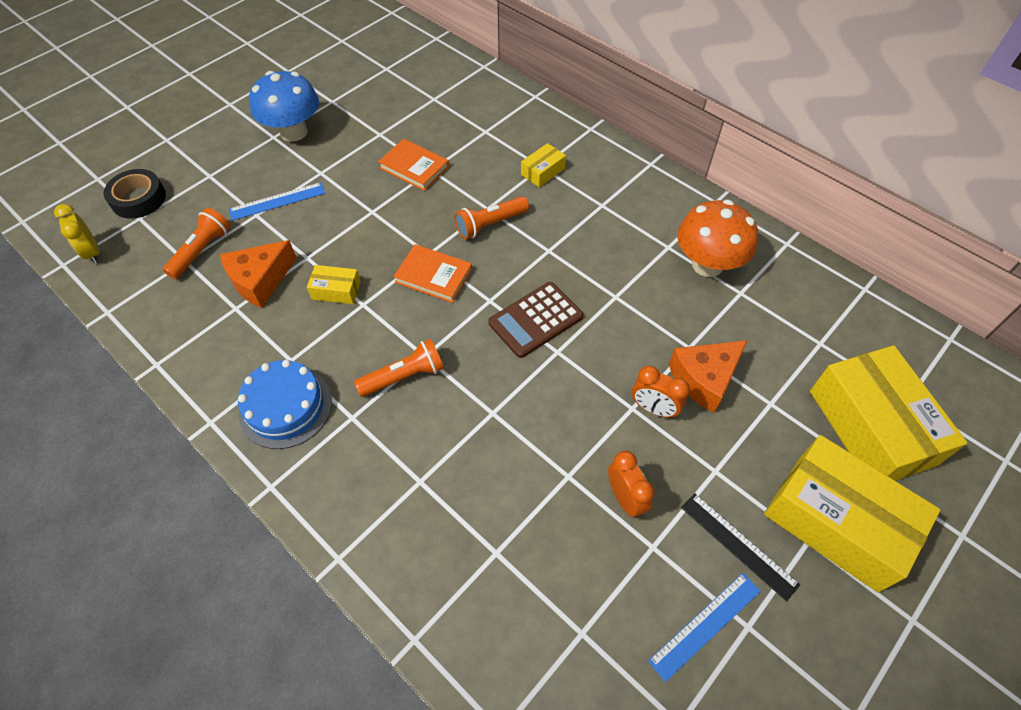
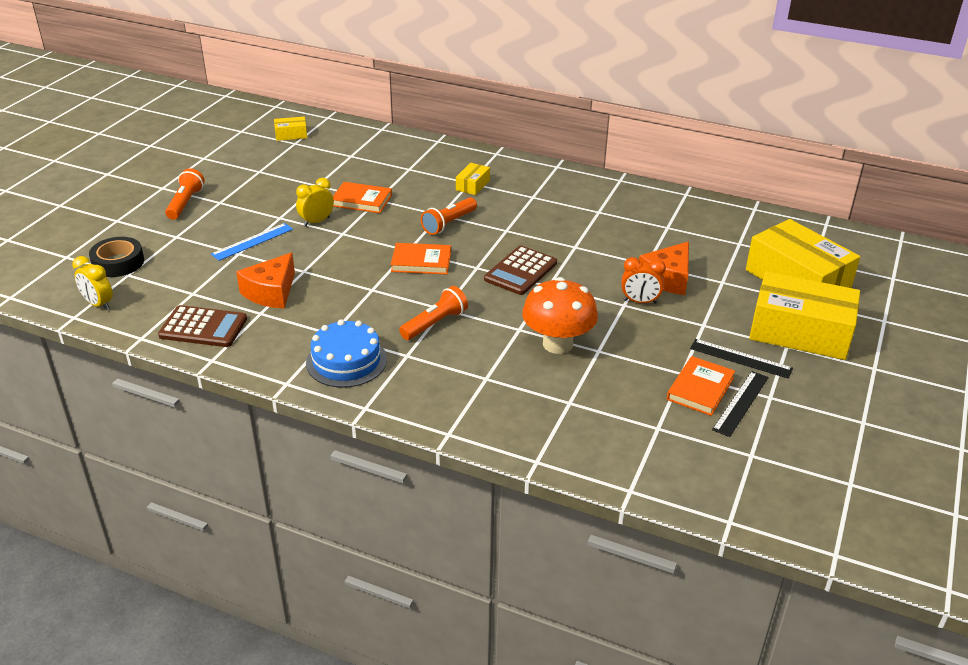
camera: 20 degrees left, 20 degrees down
orange flashlight [163,208,231,279] -> orange flashlight moved to [165,168,205,220]
blue mushroom [249,71,319,142] -> none
yellow box [307,265,361,304] -> yellow box moved to [274,117,307,141]
orange clock [608,451,655,518] -> none
blue ruler [648,573,761,682] -> black ruler [712,371,769,437]
orange mushroom [677,200,758,277] -> orange mushroom moved to [522,277,598,354]
none -> brown calculator [158,305,247,347]
none -> yellow clock [296,178,334,227]
none -> orange book [667,356,735,416]

